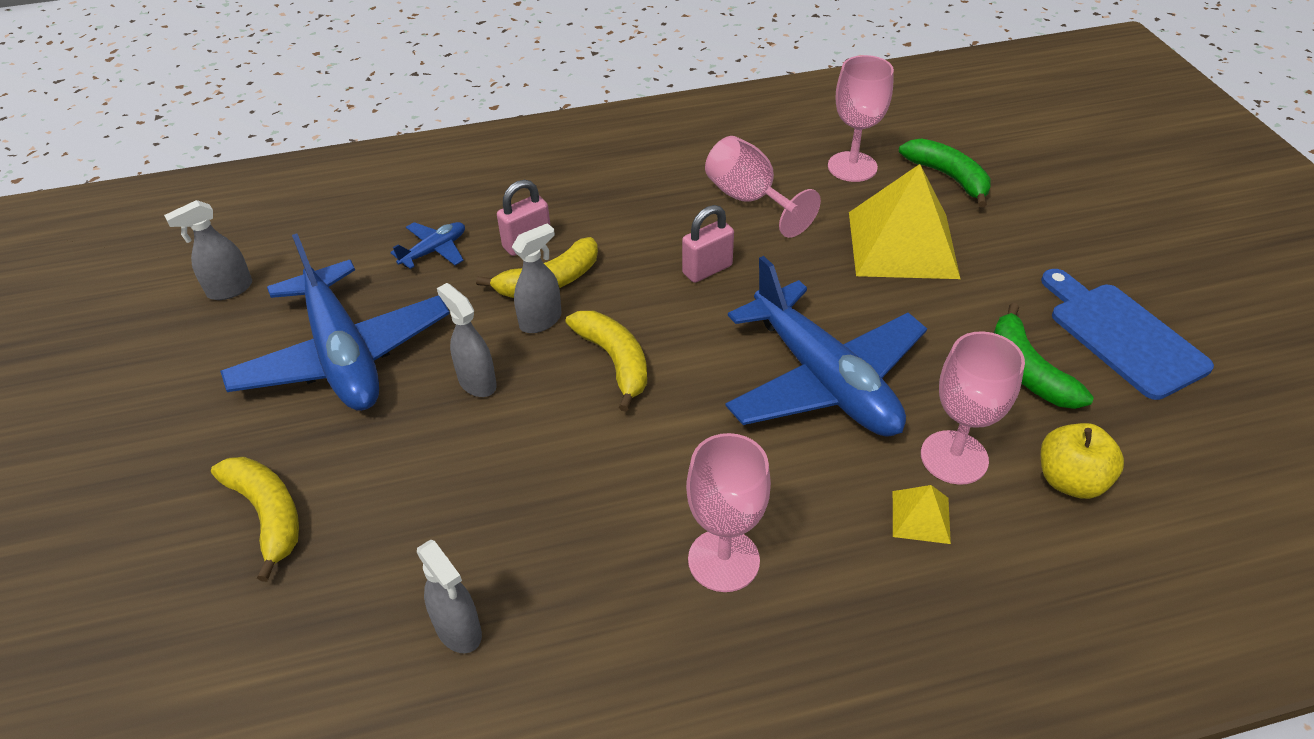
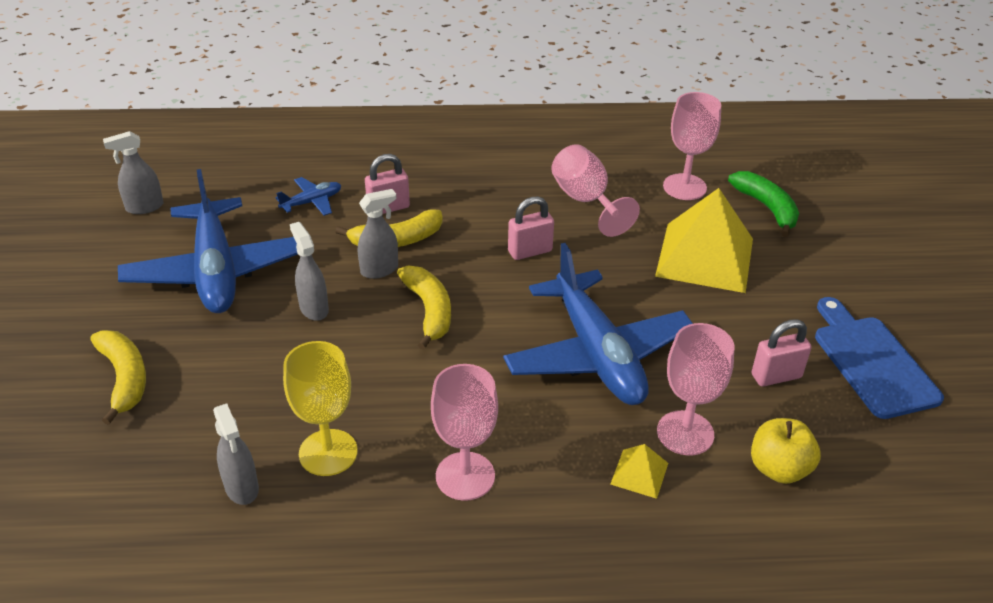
camera: 10 degrees right, 5 degrees down
green banana [994,303,1094,409] -> pink padlock [752,319,812,387]
none -> yellow goblet [283,341,358,476]

